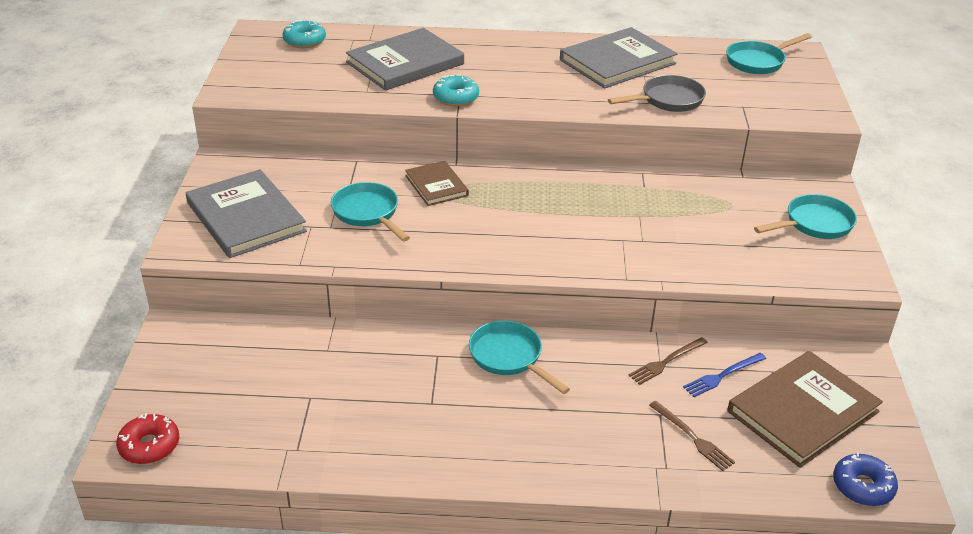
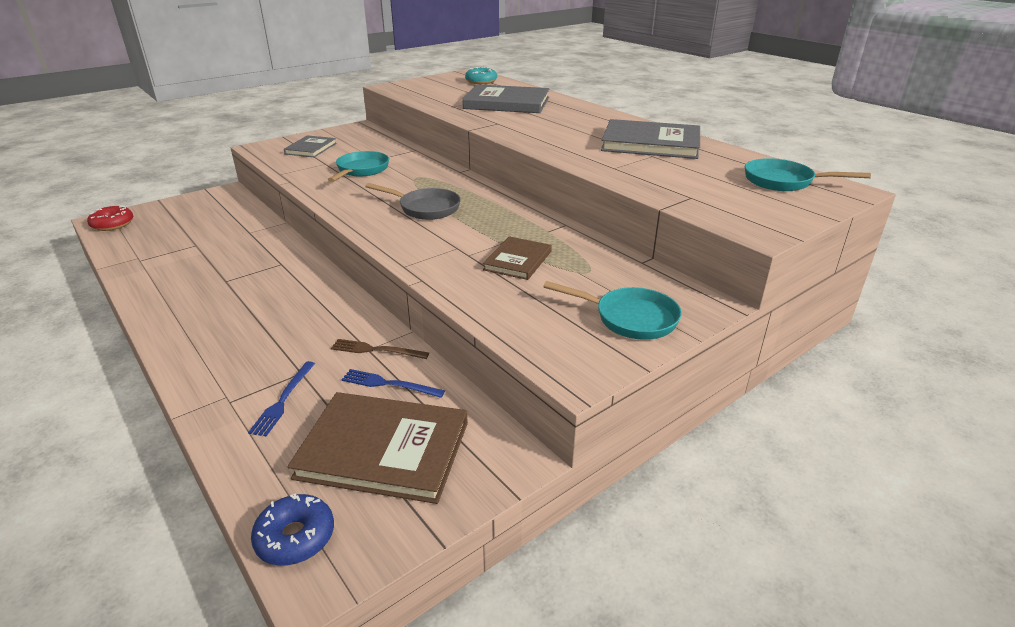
camera: 50 degrees right, 5 degrees down
grey book [186,169,307,258] -> grey book [284,135,336,157], size x0.57
brown book [405,161,469,206] -> brown book moved to [483,237,552,280]
turquoise donut [433,75,479,106] -> none
turquoise pan [469,320,570,394] -> none
grey pan [608,75,706,112] -> grey pan moved to [365,183,461,220]
brown fork [649,401,735,471] -> blue fork [248,361,315,436]

